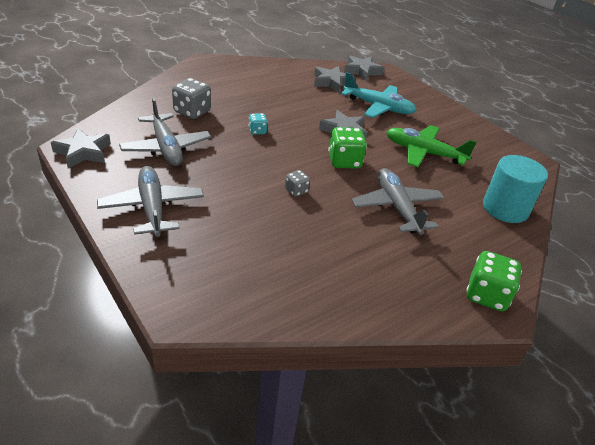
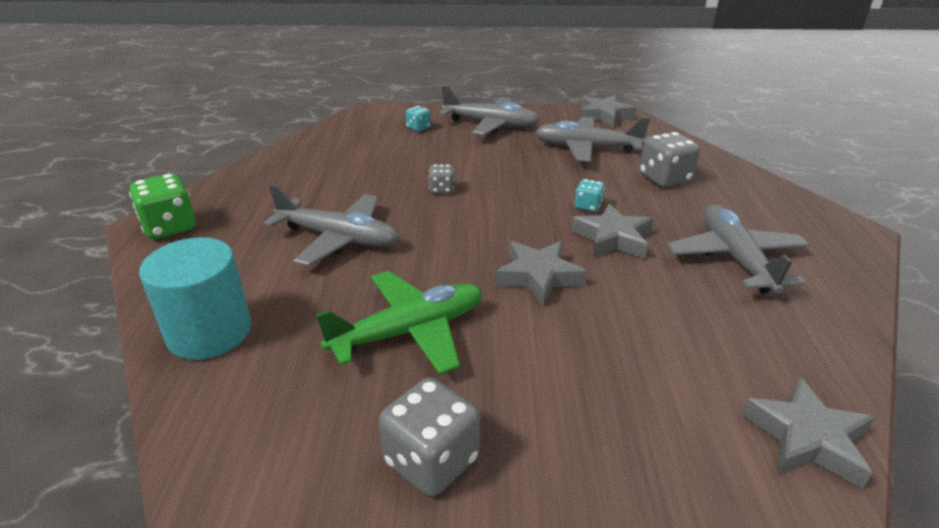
camera: 130 degrees right, 5 degrees down
grey star [314,66,355,93] -> grey star moved to [571,203,653,259]
green dice [328,127,367,169] -> none
turquoise plane [341,72,417,118] -> none
none -> grey dice [379,378,480,497]
none -> turquoise dice [405,106,431,131]
none -> grey plane [667,204,809,294]

